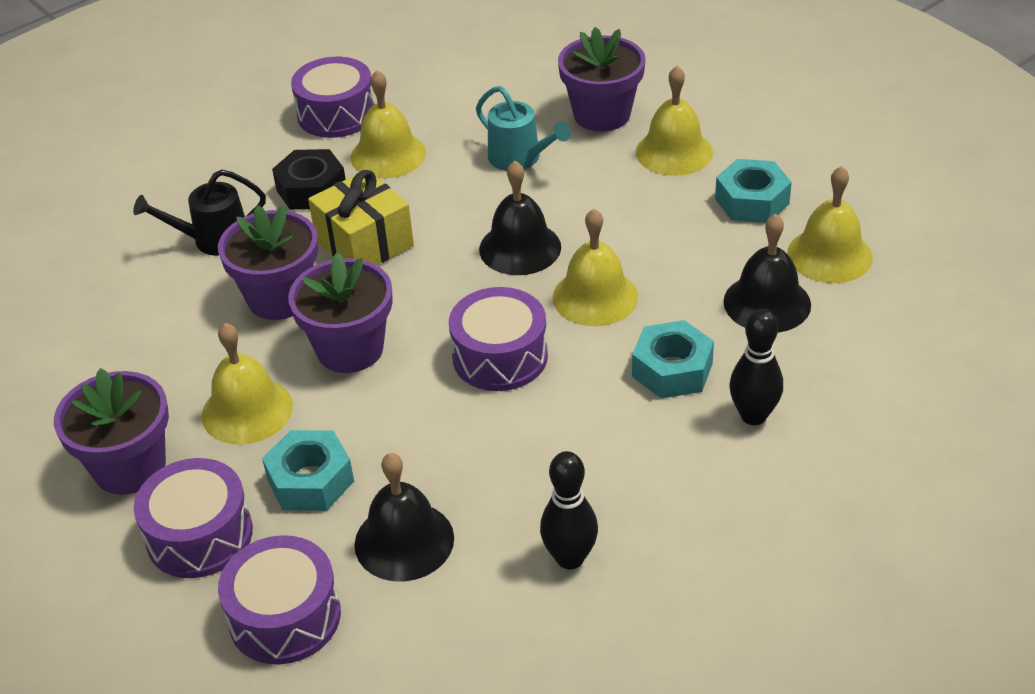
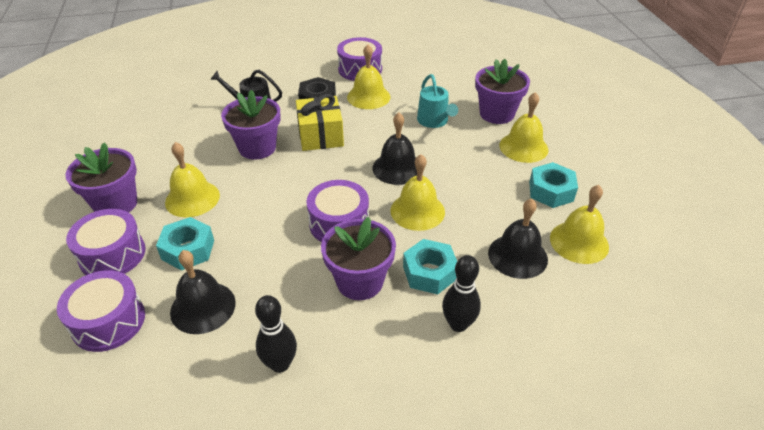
camera: 25 degrees right, 0 degrees up
purple flower pot [288,253,393,373] -> purple flower pot moved to [321,217,396,300]

